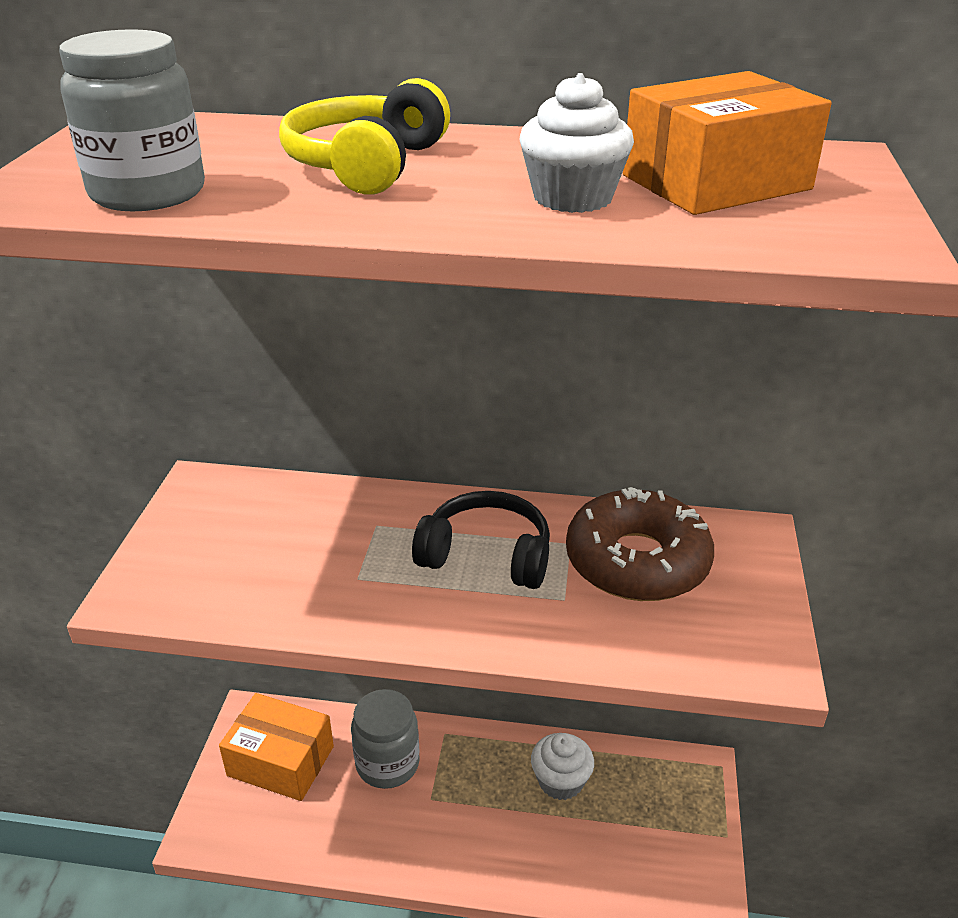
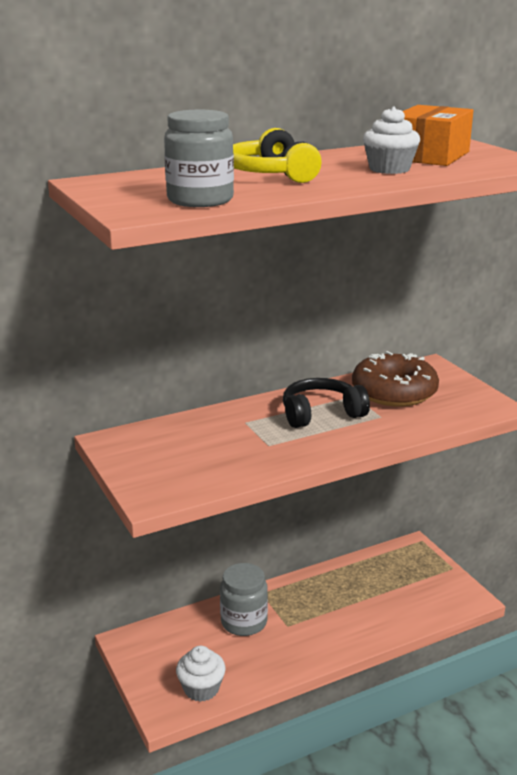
camera: 35 degrees left, 10 degrees down
orange box [219,693,334,801] -> none
white cupcake [531,733,594,800] -> white cupcake moved to [176,646,226,702]

